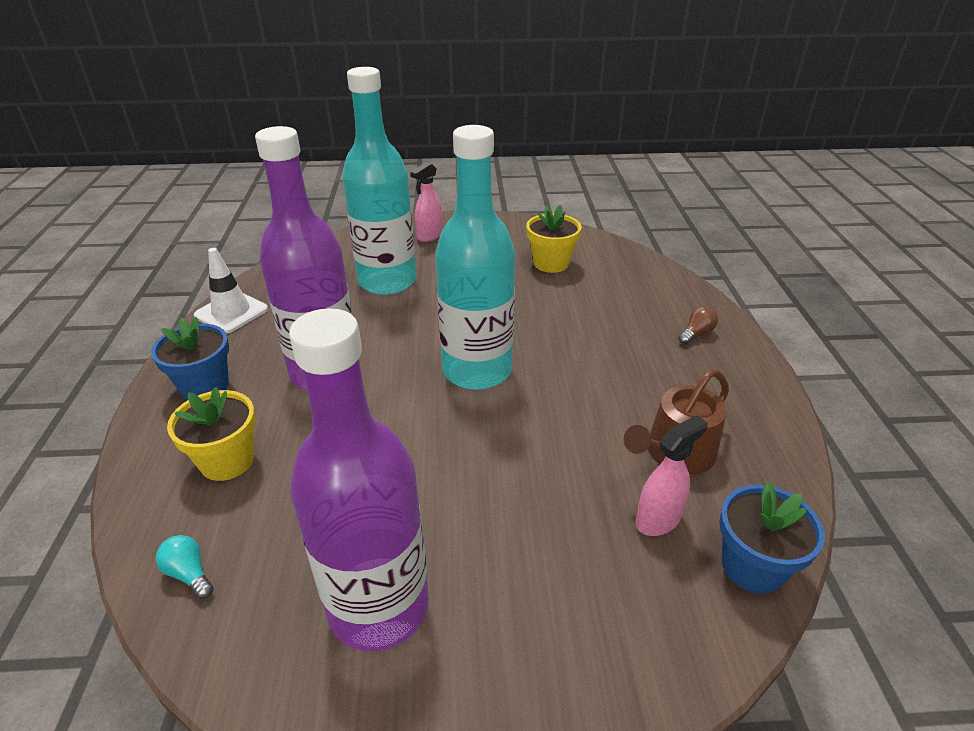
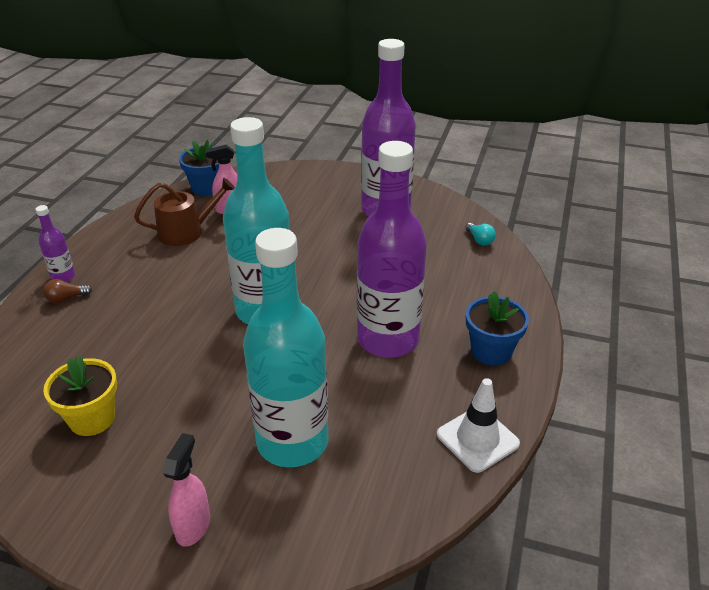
camera: 160 degrees left, 0 degrees up
yellow flower pot [167,387,256,481] -> none
pink spray bottle [410,162,443,242] -> pink spray bottle turned 45 degrees counterclockwise [163,433,210,547]
none -> purple bottle [35,205,75,282]

